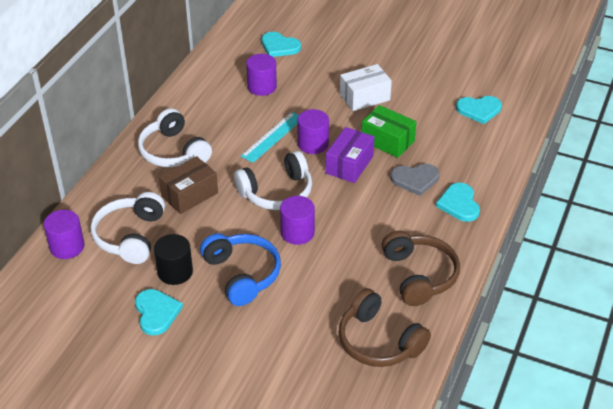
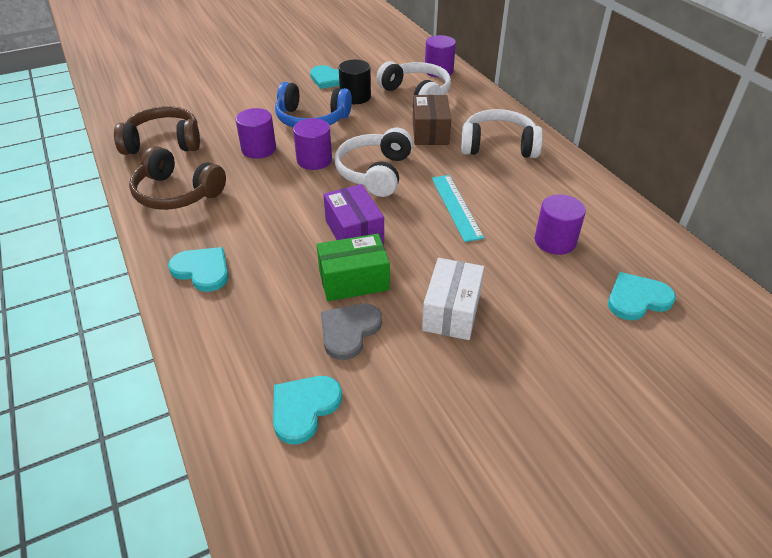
camera: 130 degrees right, 0 degrees up
purple cylinder [298,109,329,154] -> purple cylinder moved to [236,108,276,159]
grey heart [390,164,439,196] -> grey heart moved to [321,303,382,360]

